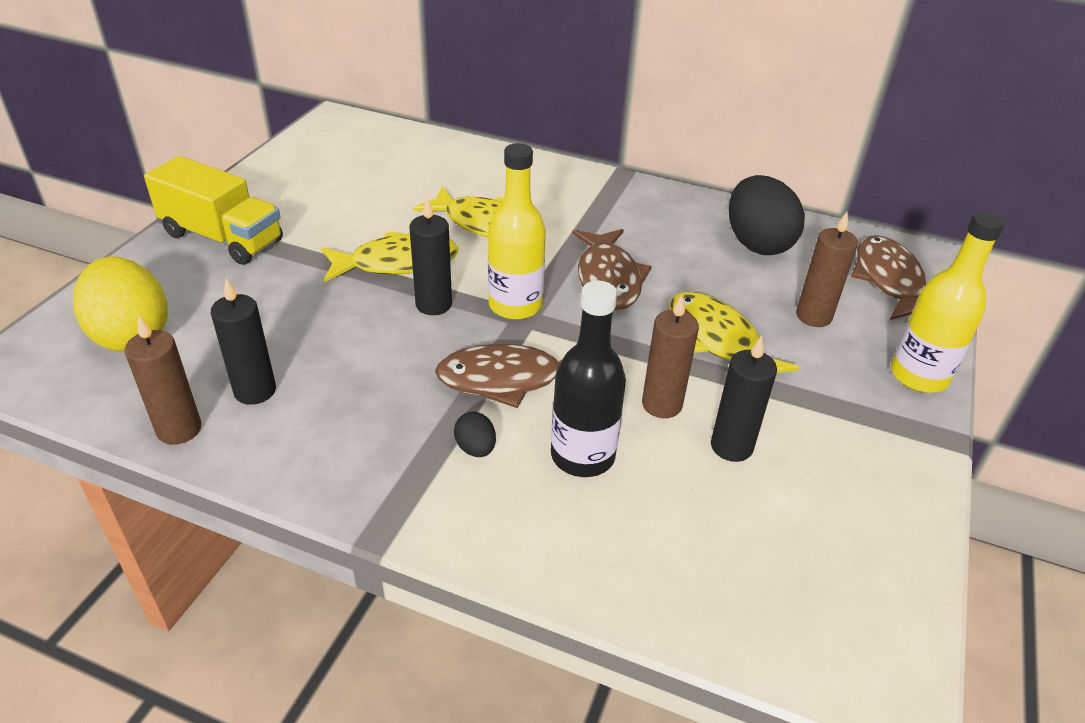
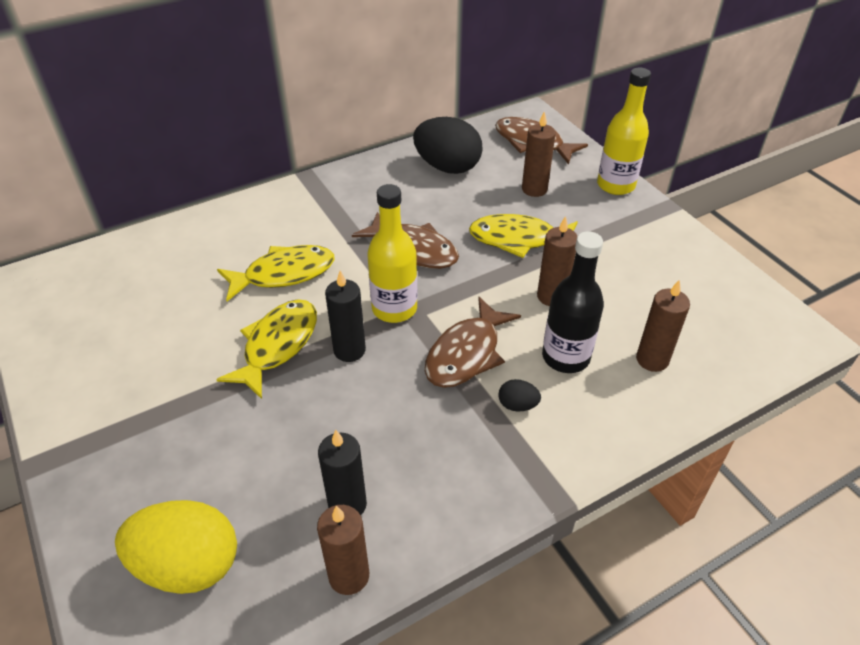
camera: 50 degrees left, 5 degrees up
yellow truck [144,156,283,265] -> none
black candle [711,336,777,462] -> none
none -> brown candle [636,279,690,372]

